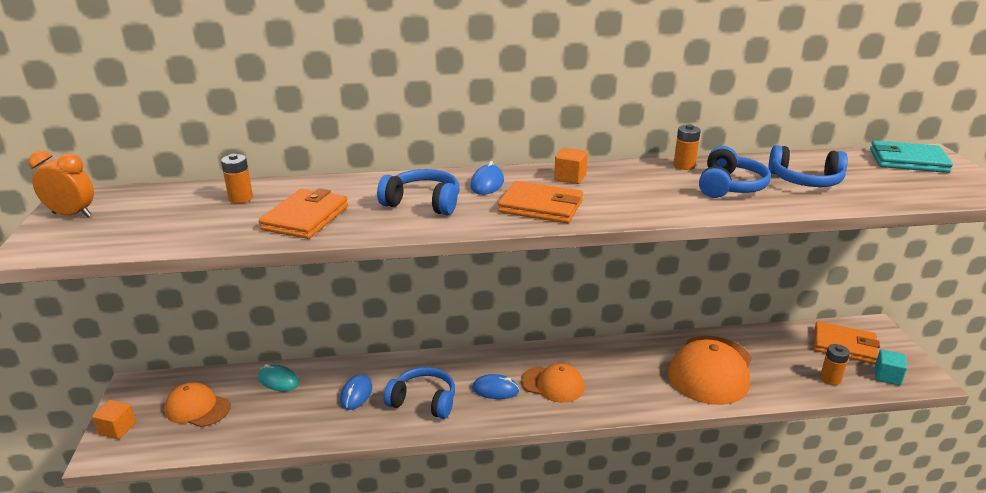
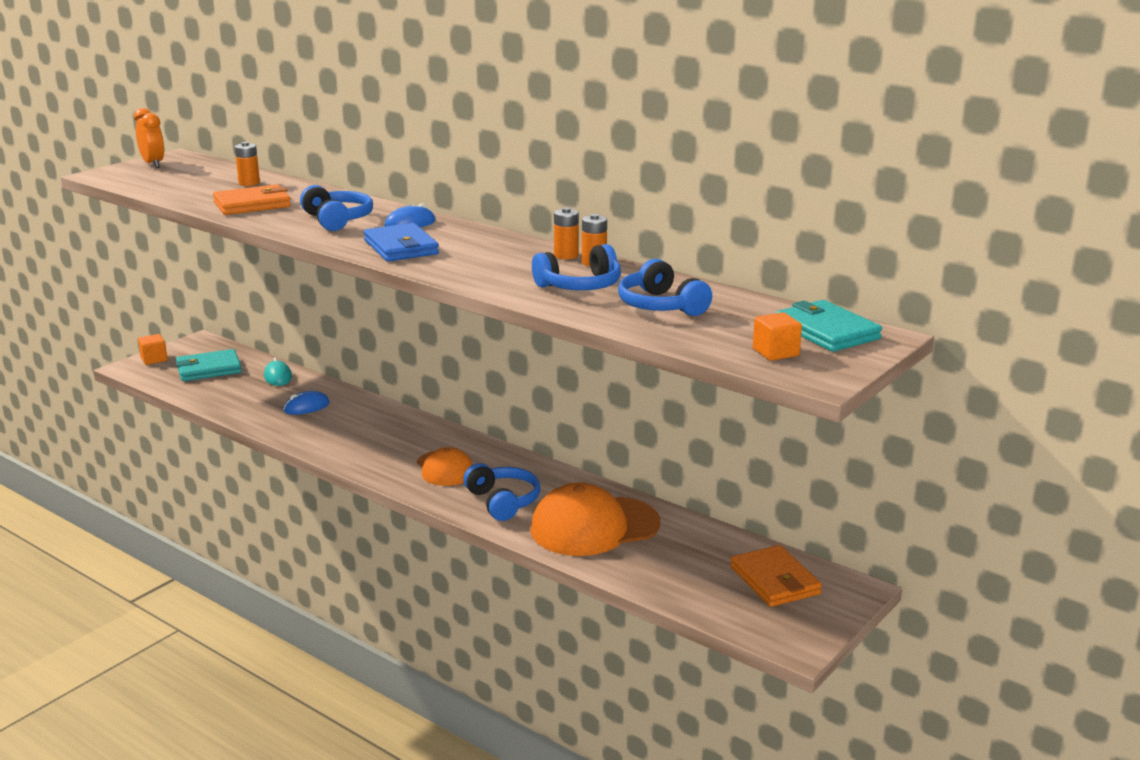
camera: 45 degrees right, 5 degrees down
orange cap [164,382,231,427] -> turquoise wallet [176,349,242,381]
blue headphones [384,367,455,419] -> blue headphones moved to [463,463,540,521]
blue mouse [472,374,519,399] -> none
orange wallet [498,181,583,223] -> blue wallet [364,223,439,262]
orange cube [554,148,588,184] -> orange cube moved to [753,312,802,361]
orange battery [820,344,850,385] -> orange battery moved to [554,207,579,259]
turquoise cube [874,350,907,386] -> none

